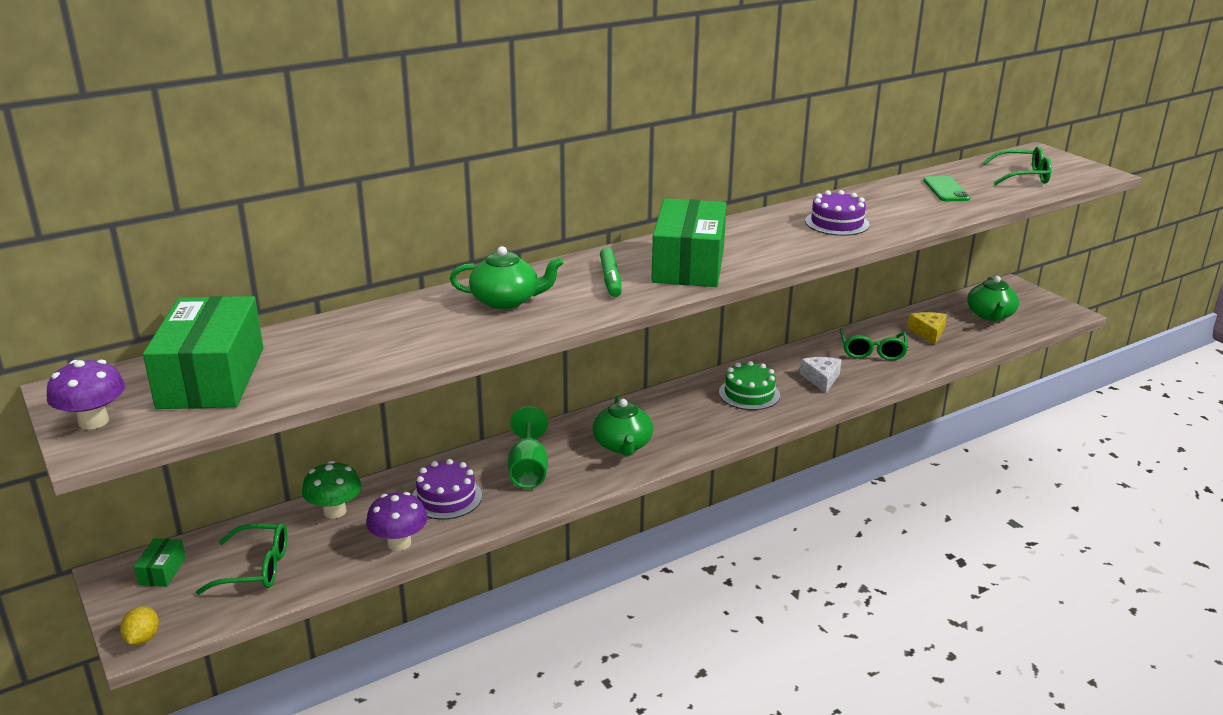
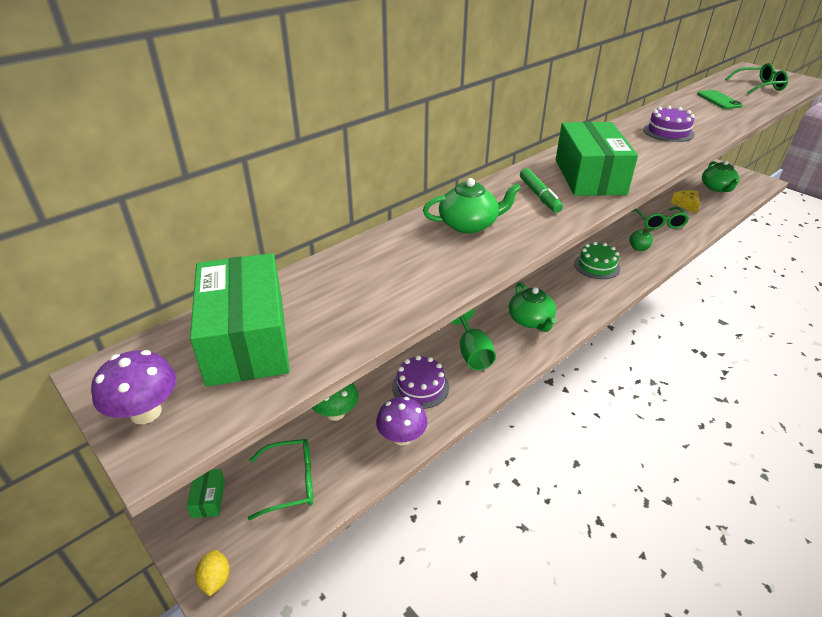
camera: 10 degrees left, 10 degrees up
white cheese [800,357,841,393] -> green apple [629,228,654,251]

